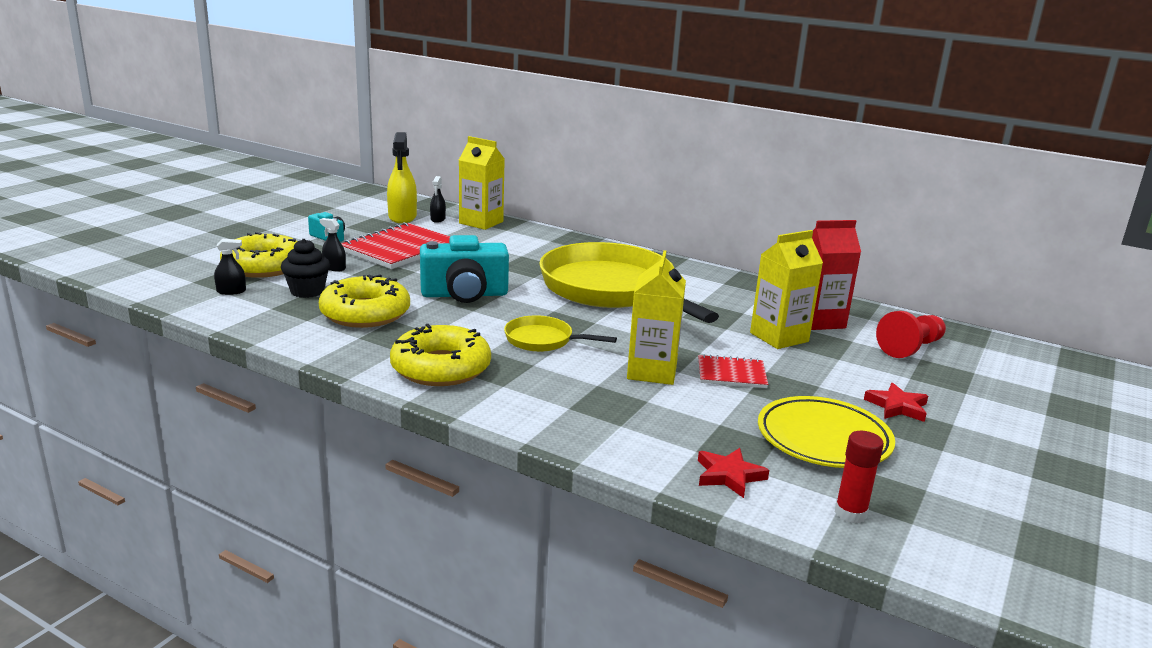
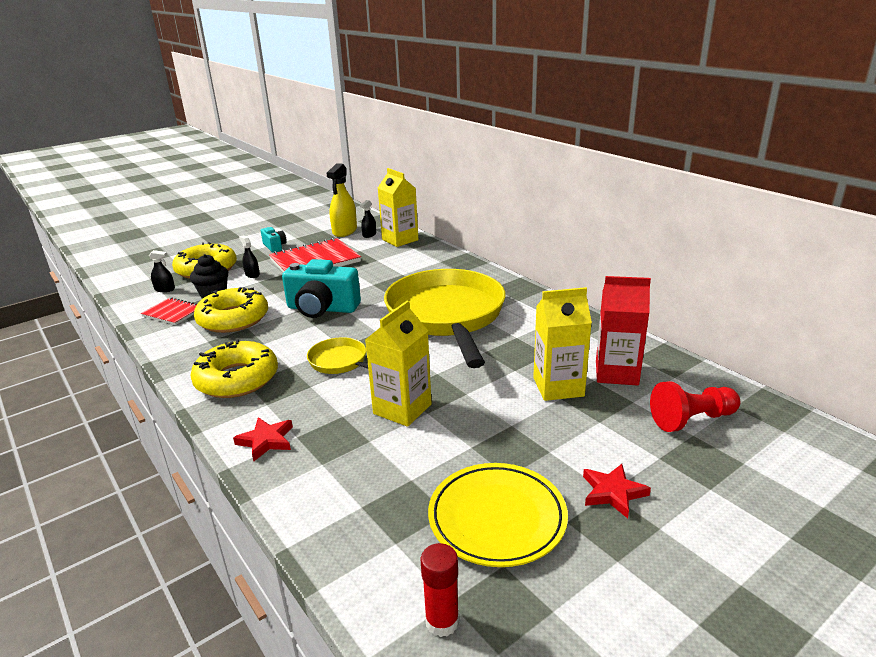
camera: 25 degrees right, 5 degrees up
red notebook [698,354,768,388] -> red notebook moved to [141,297,197,325]
red star [698,448,769,498] -> red star moved to [233,417,293,461]

